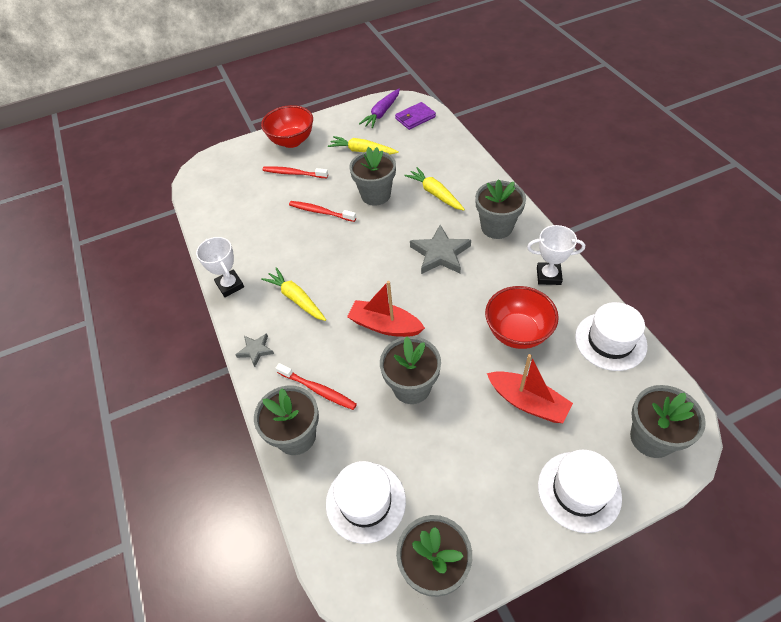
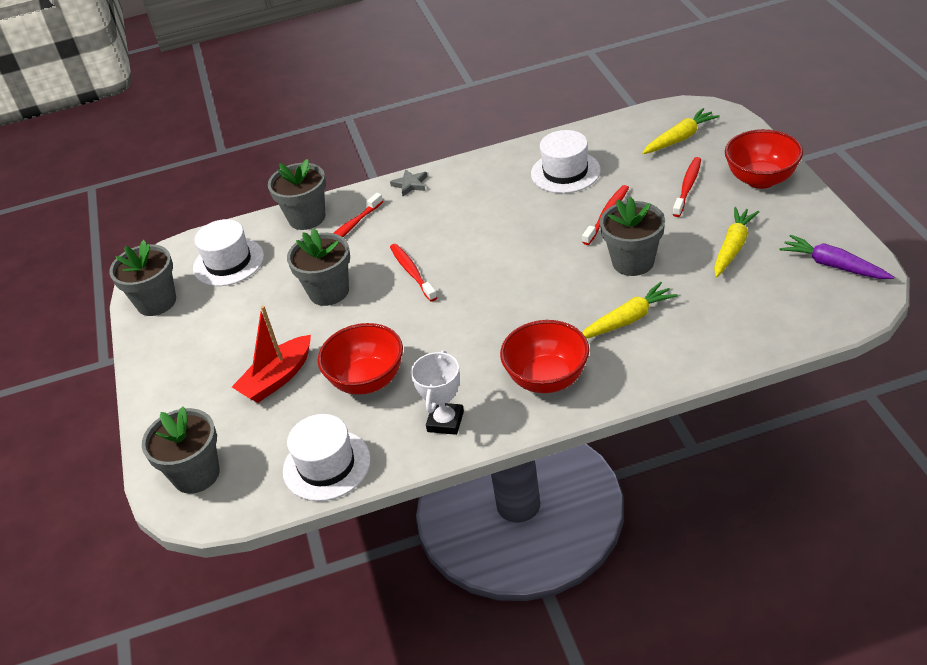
camera: 100 degrees right, 10 degrees down
white trophy [196,237,244,297] -> none
yellow carrot [261,267,326,321] -> yellow carrot moved to [642,108,720,154]
red boat [347,281,425,337] -> red toothbrush [390,244,437,302]
purple wallet [395,102,436,130] -> none
grey star [410,225,471,274] -> none
grey flower pot [475,180,526,239] -> red bowl [500,320,589,393]
white hat [538,450,622,533] -> white hat moved to [531,130,601,193]

